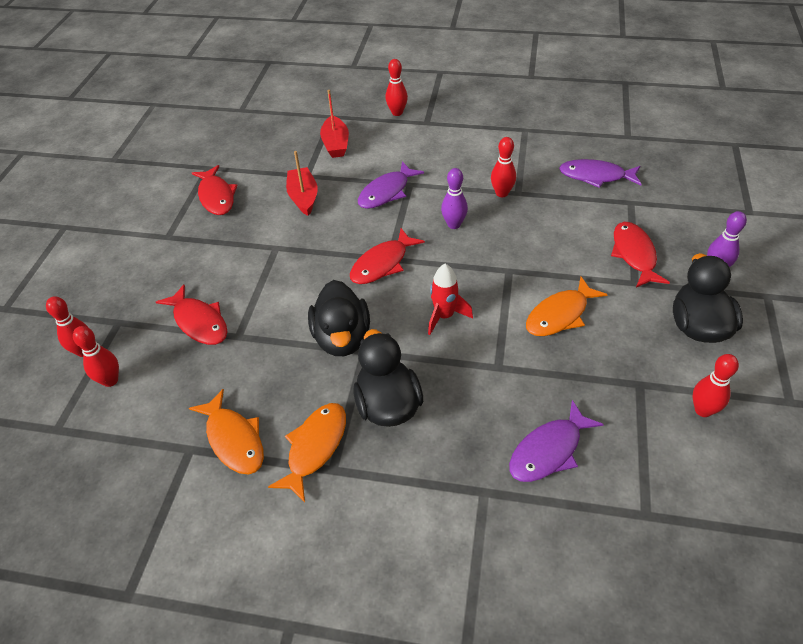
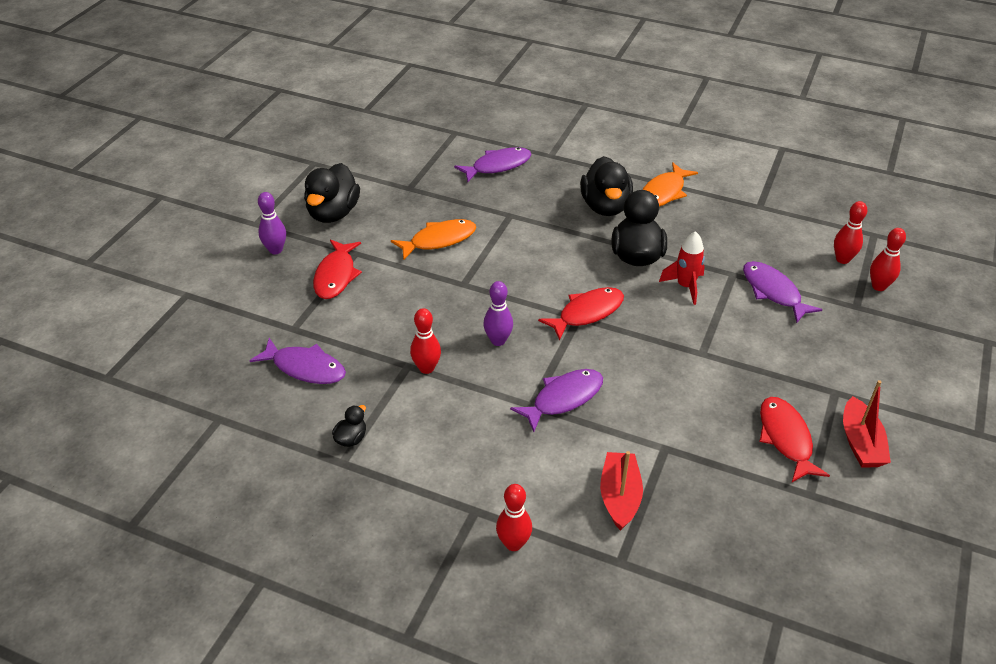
camera: 170 degrees left, 5 degrees down
red fish [156,284,228,345] -> purple fish [743,261,822,323]
orange fish [189,389,264,475] -> none
red boat [286,151,318,216] -> red boat moved to [843,380,891,467]
red rocket [428,264,473,335] -> red rocket moved to [659,231,705,305]
red bowling pin [693,354,739,417] -> none
none -> black duck [332,405,366,447]

